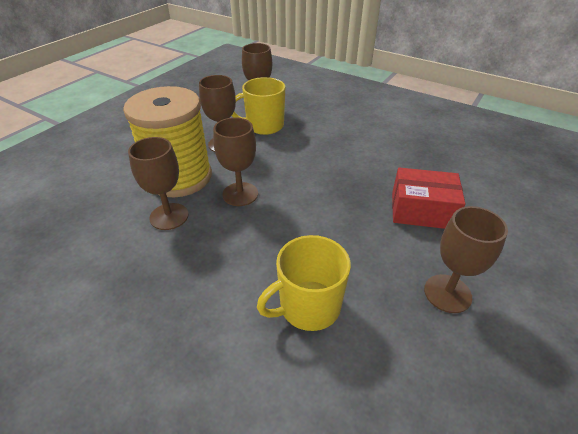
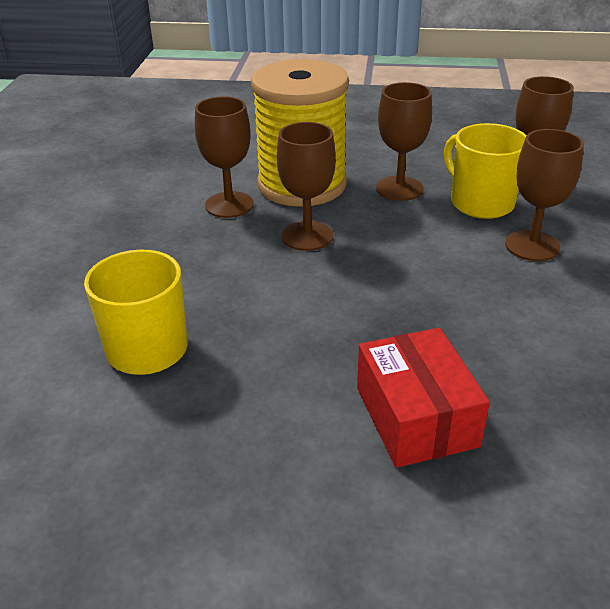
camera: 65 degrees right, 5 degrees down
brown goblet [424,206,508,313] -> brown goblet moved to [505,129,584,261]

